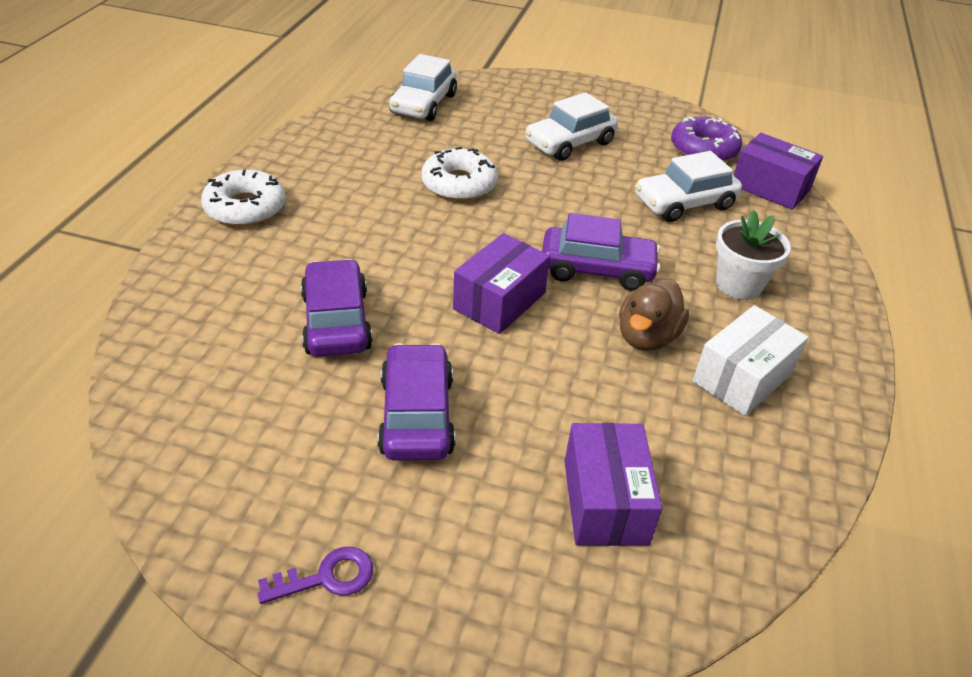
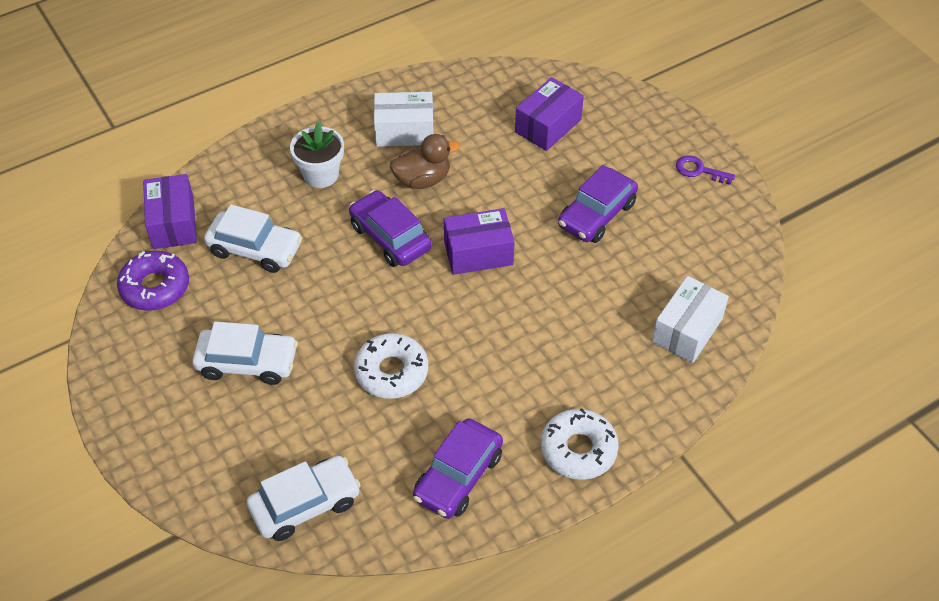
camera: 135 degrees left, 10 degrees up
purple car [301,259,373,357] -> purple car moved to [413,418,503,519]
none -> white box [652,276,729,363]

